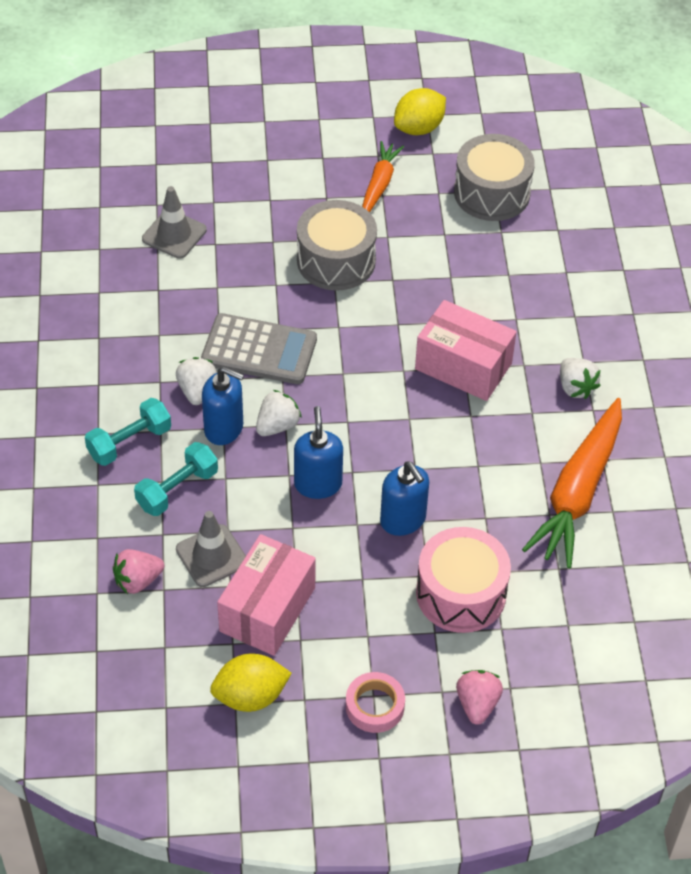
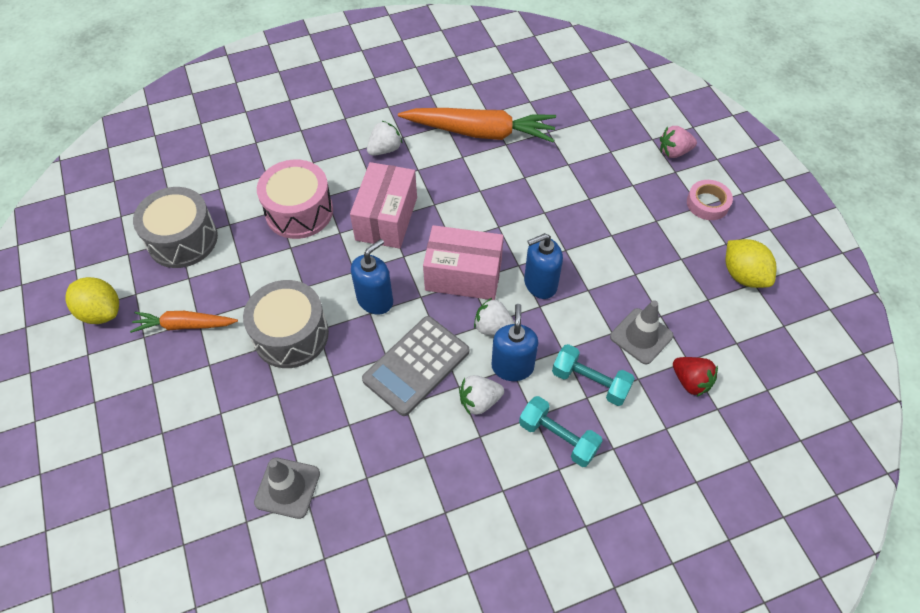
camera: 105 degrees left, 5 degrees up
pink strawberry [113,549,164,594] -> red strawberry [673,357,718,397]
grey calculator [201,313,317,384] -> grey calculator turned 135 degrees counterclockwise [362,316,469,416]
pink box [217,534,316,656] -> pink box moved to [423,225,504,300]
blue soap dispenser [380,461,429,536] -> blue soap dispenser moved to [351,239,393,315]
pink drum [416,527,511,633] -> pink drum moved to [257,159,333,239]

